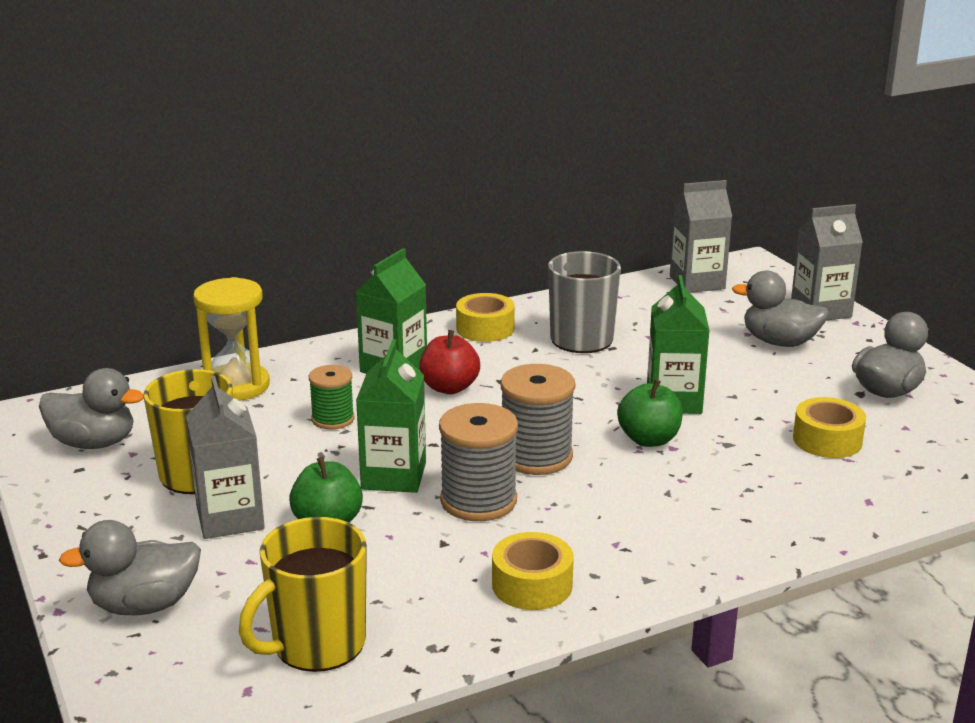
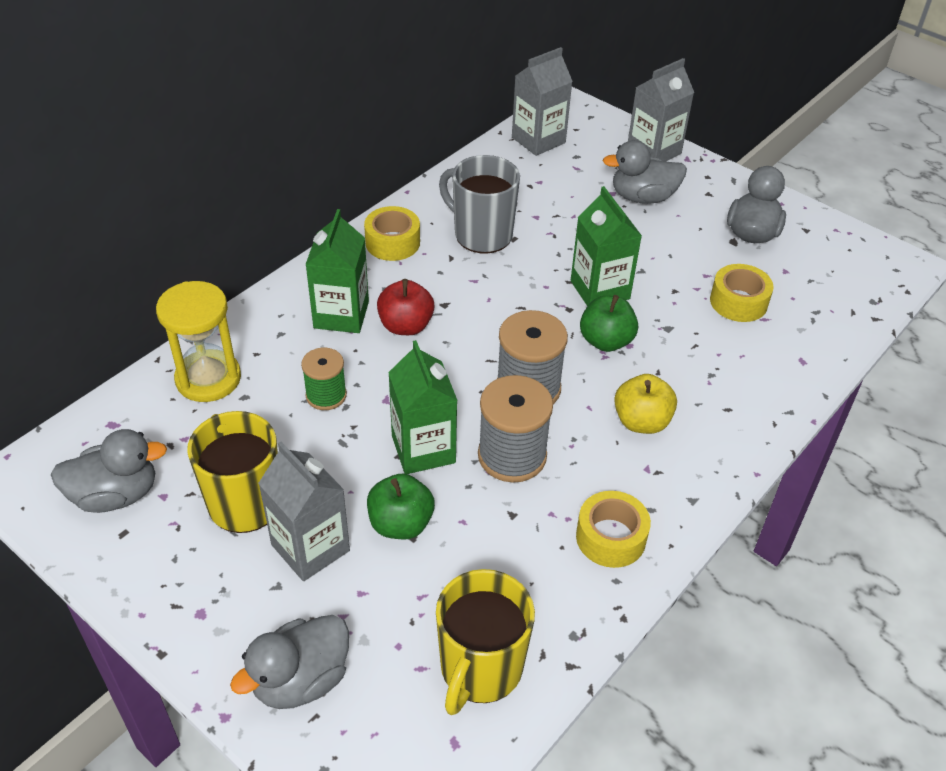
camera: 25 degrees left, 20 degrees up
none -> yellow apple [614,374,677,434]

